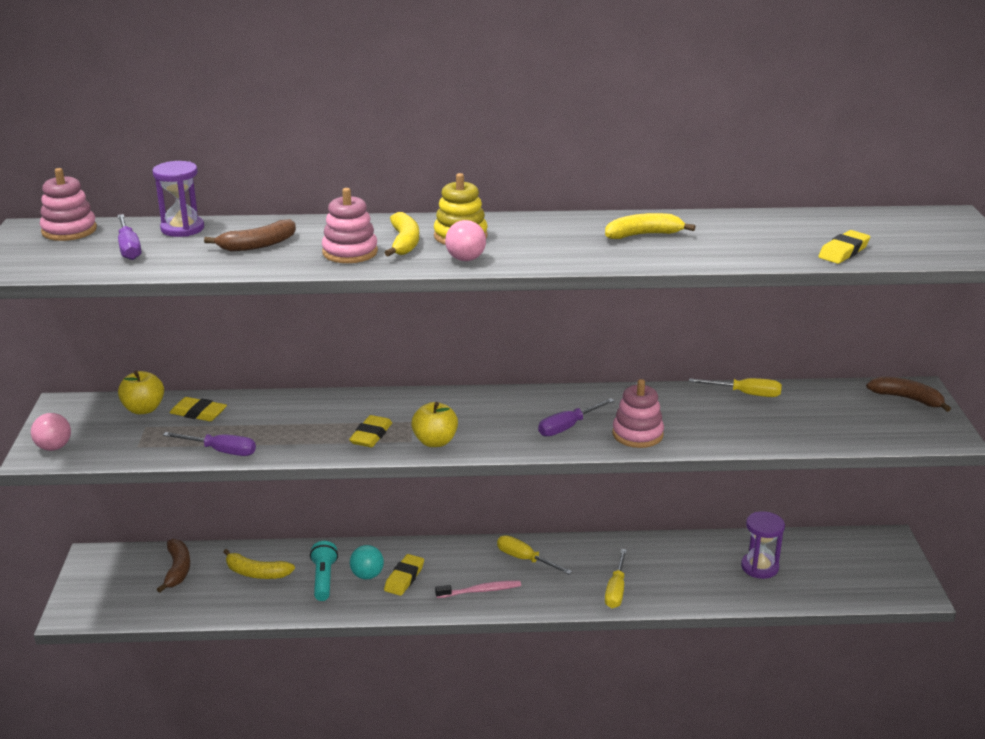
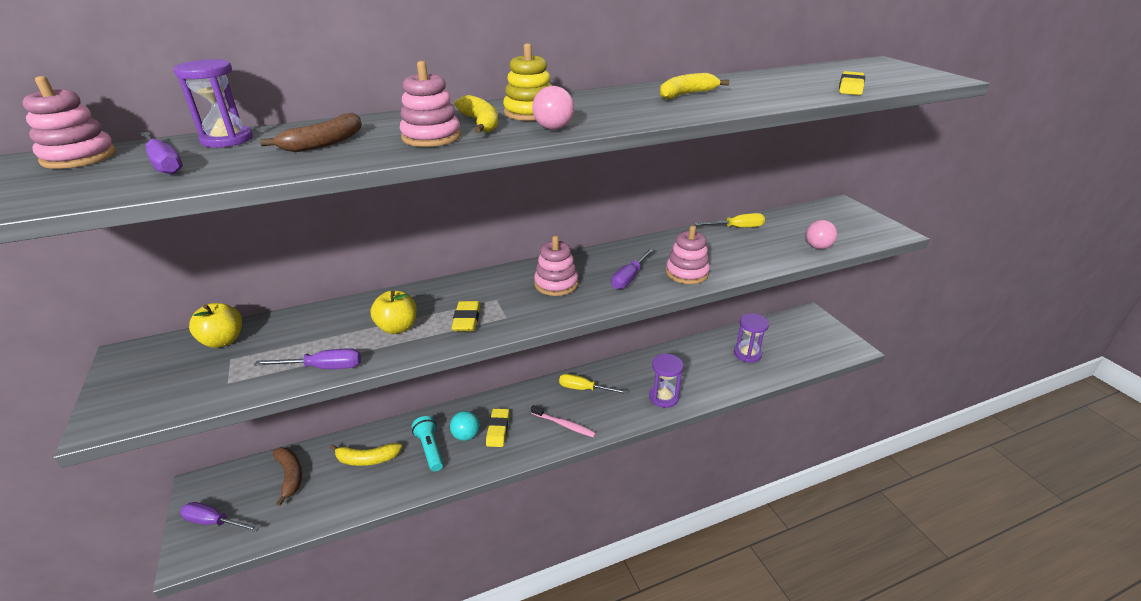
camera: 20 degrees left, 5 degrees up
pink ball [31,413,71,451] -> pink ball moved to [806,220,837,249]
yellow eraser [170,397,227,421] -> none
yellow apple [411,402,458,447] -> yellow apple moved to [370,290,417,334]
pink toothbrush [435,581,521,598] -> pink toothbrush turned 60 degrees clockwise [531,405,596,438]
yellow screwdriver [605,549,627,608] -> purple hourglass [649,354,684,408]
brown banana [866,377,951,412] -> none
none -> purple screwdriver [180,502,260,532]
none -> pink stacking toy [534,236,578,296]

